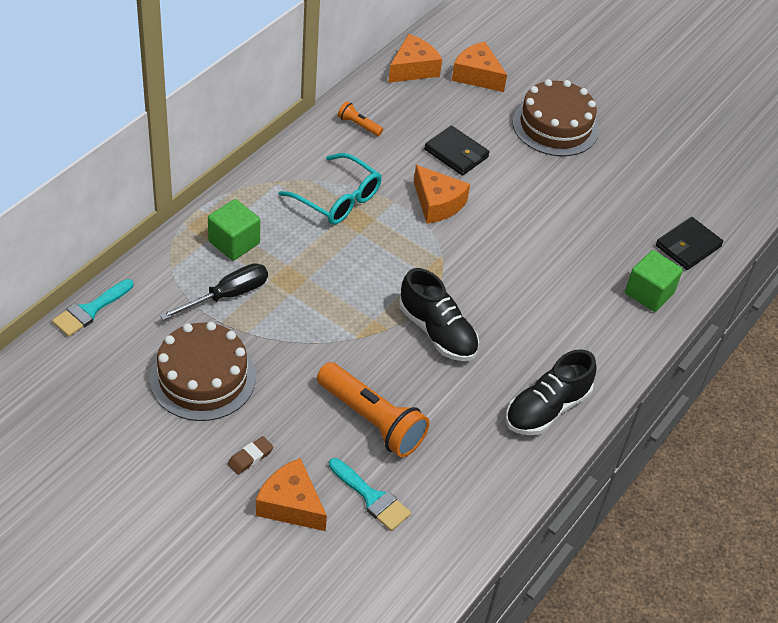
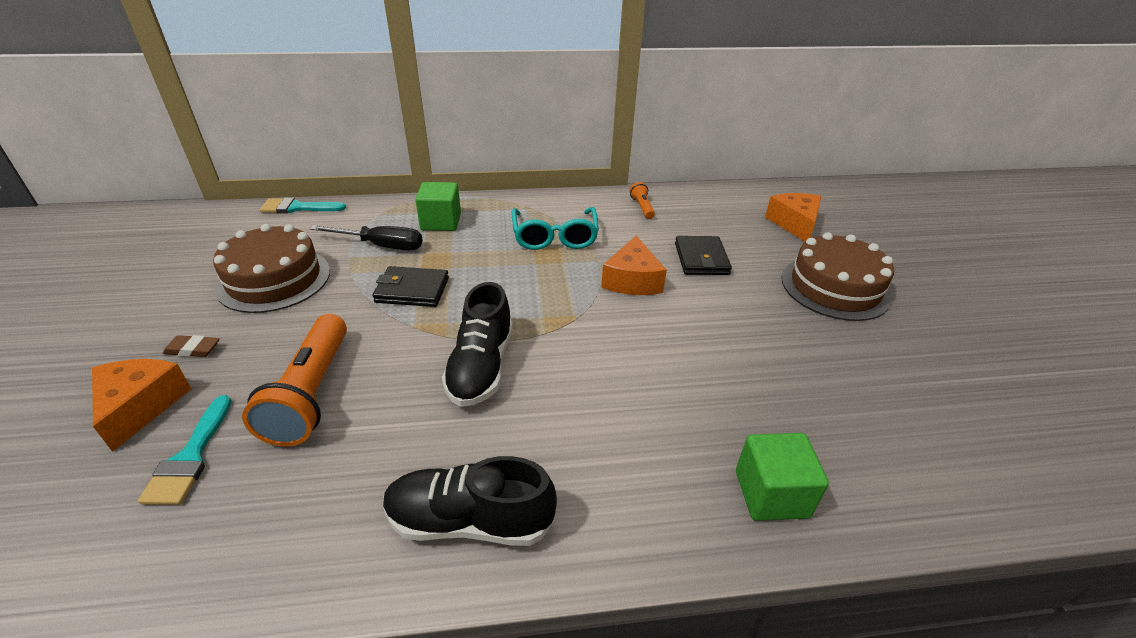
camera: 50 degrees right, 10 degrees down
orange cheese [388,34,442,83] -> none
black wallet [656,217,723,270] -> black wallet moved to [372,266,449,307]

